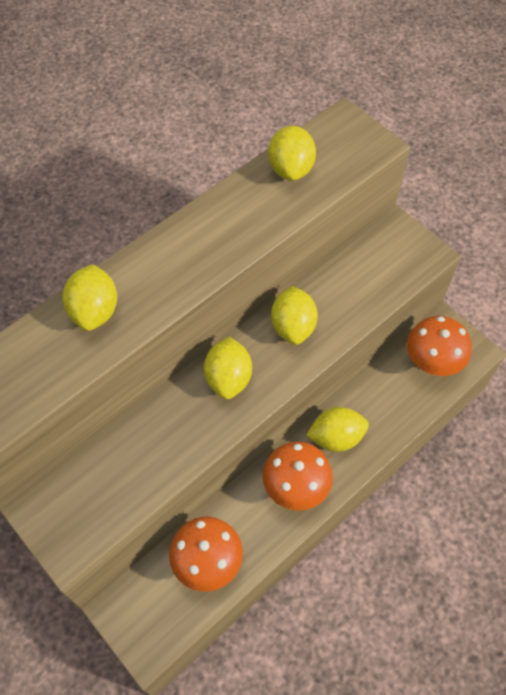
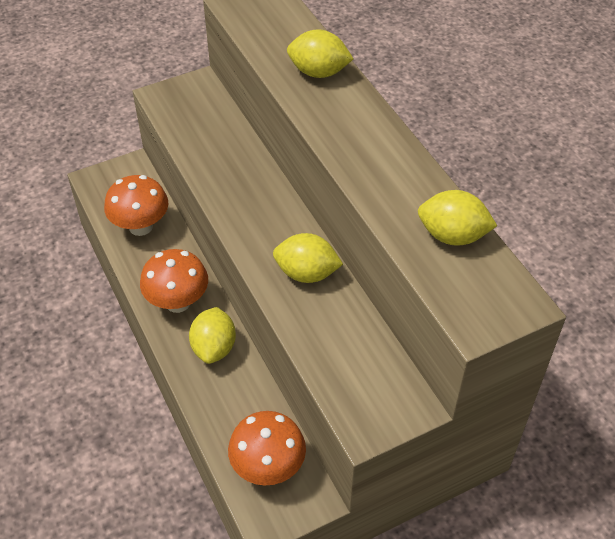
camera: 105 degrees right, 10 degrees down
yellow lemon [204,336,252,399] -> none

